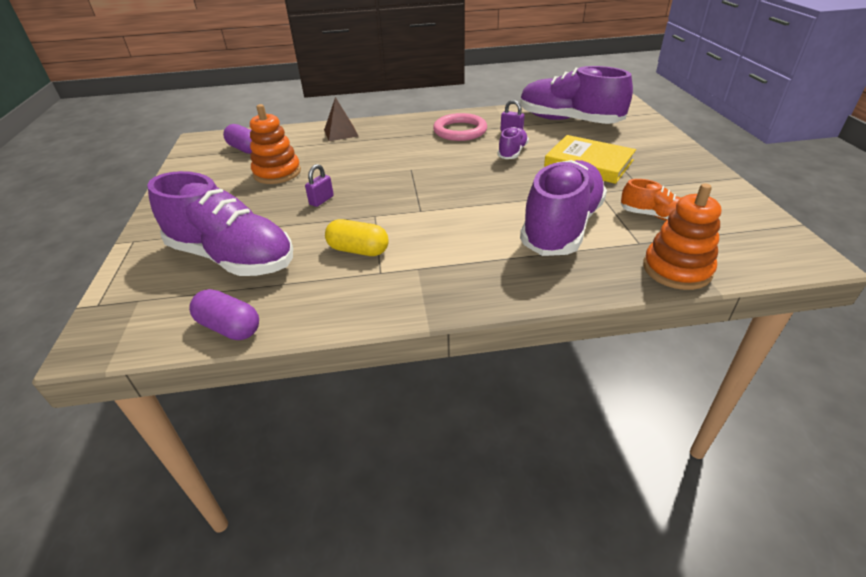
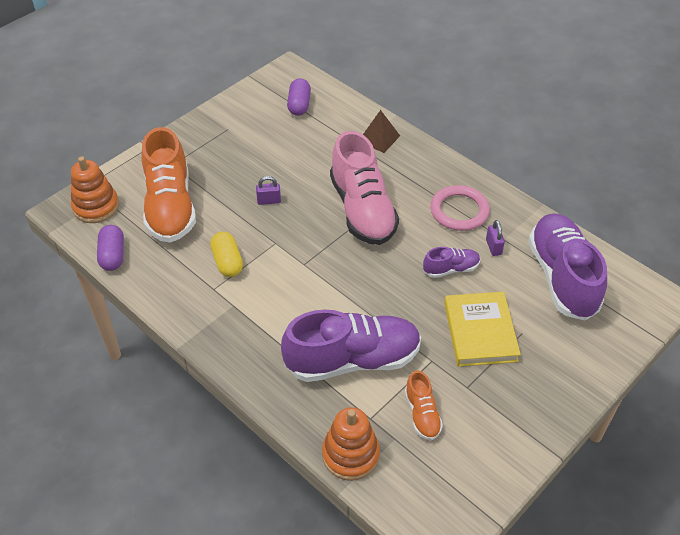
camera: 50 degrees right, 10 degrees up
purple shoe [147,171,293,276] -> orange shoe [141,127,196,243]
orange stacking toy [250,104,301,184] -> orange stacking toy moved to [71,156,119,223]
none -> pink shoe [330,131,399,245]

